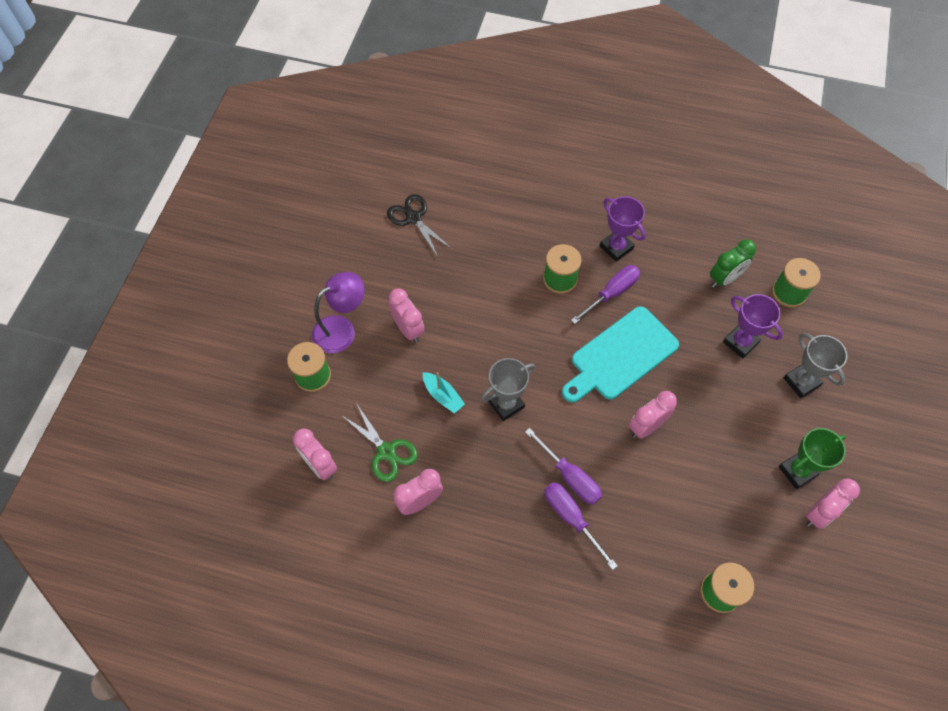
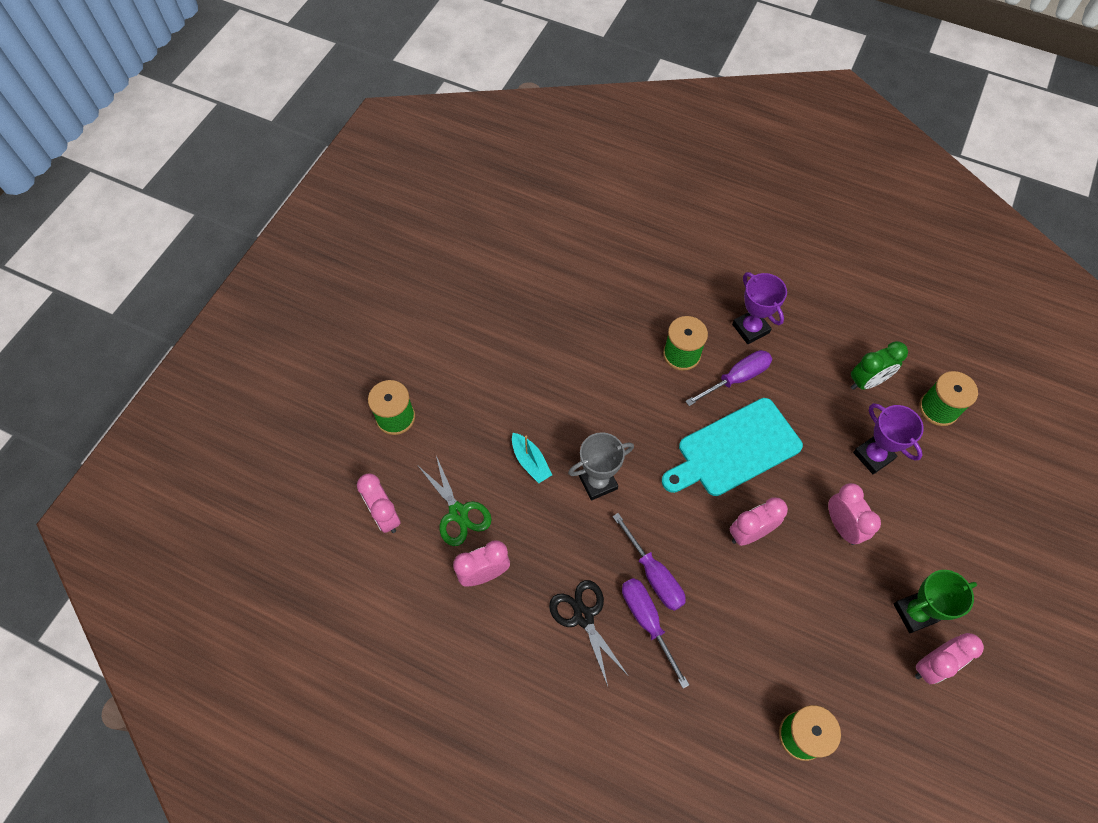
camera: 10 degrees right, 0 degrees up
purple lamp [312,272,365,353] -> none
black scissors [387,194,452,257] -> black scissors moved to [549,580,628,686]
pink clock [388,288,424,343] -> pink clock moved to [828,483,881,545]
grey trophy [783,333,847,398] -> none

